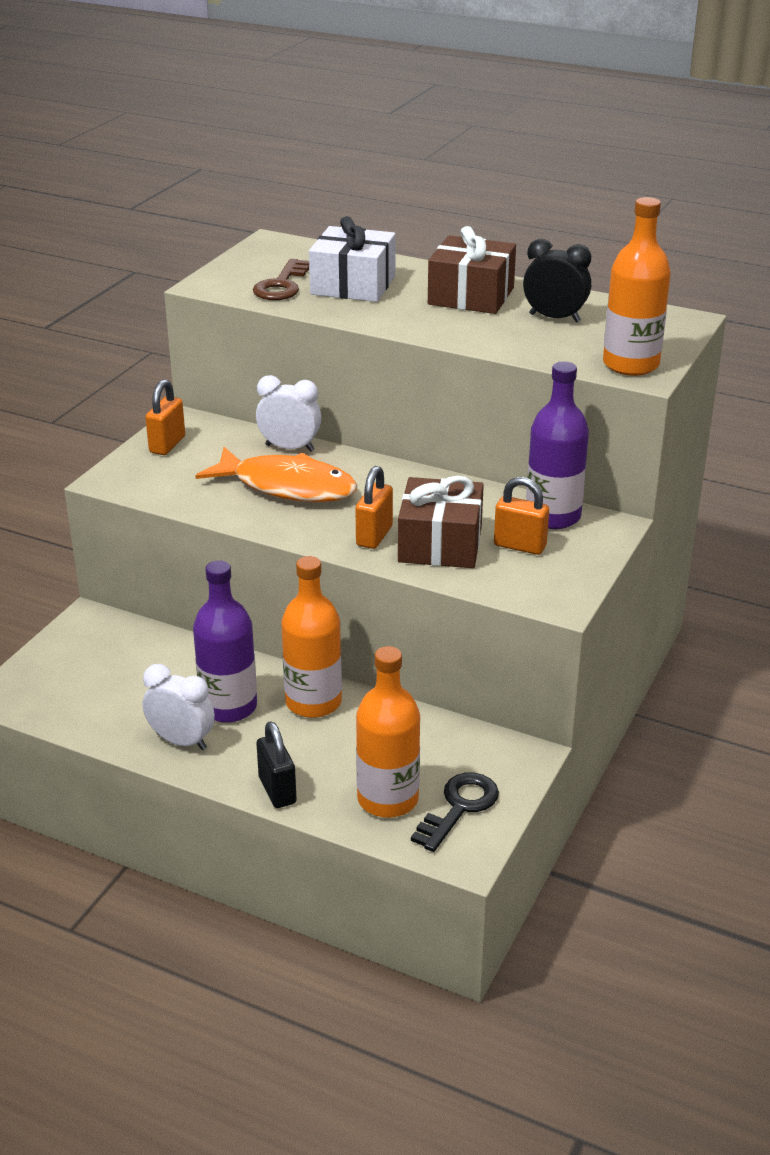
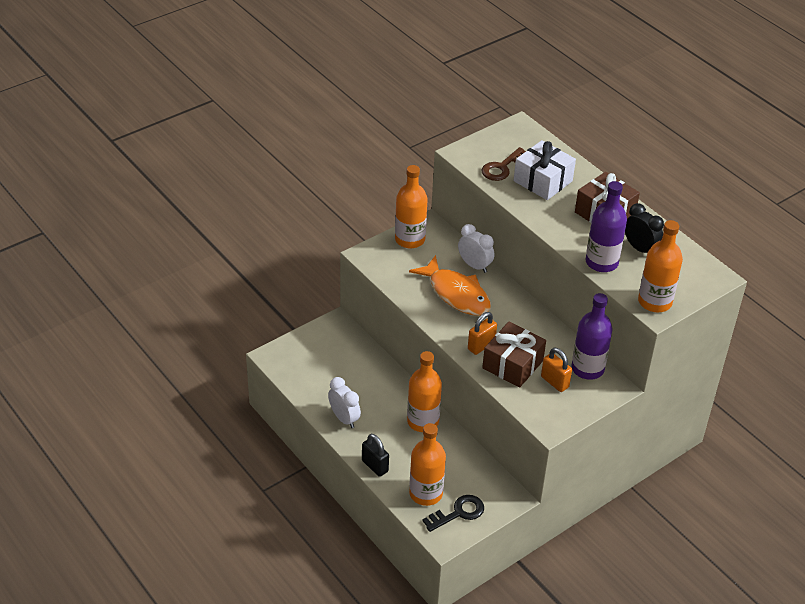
camera: 25 degrees right, 10 degrees up
orange padlock [145,379,185,455] -> orange bottle [395,165,428,248]
purple bottle [193,560,257,723] -> purple bottle moved to [585,181,627,272]
black padlock [256,721,297,808] -> black padlock turned 45 degrees counterclockwise [362,434,389,477]

